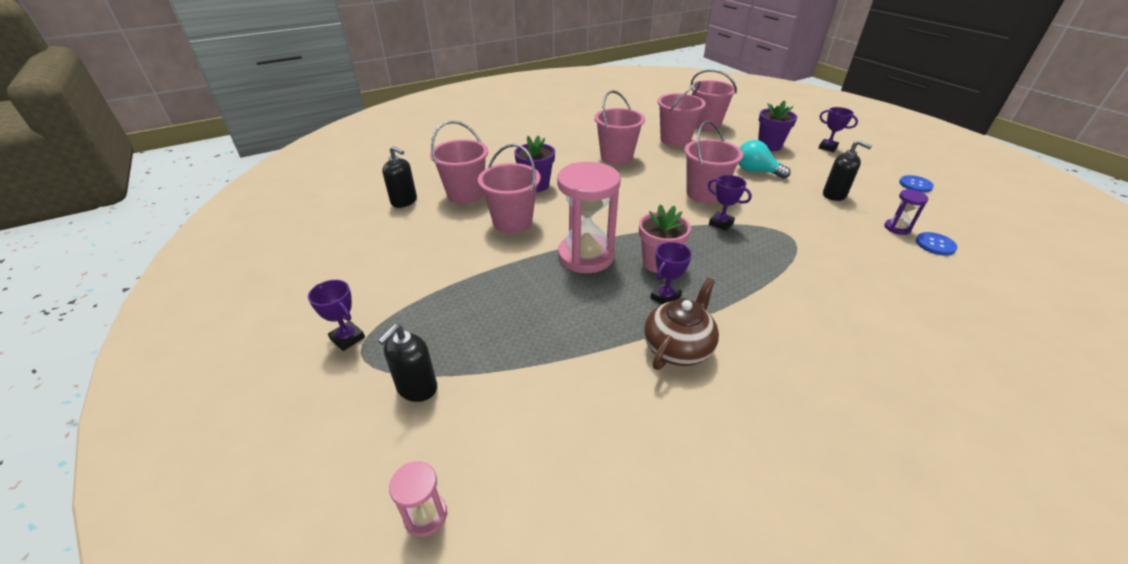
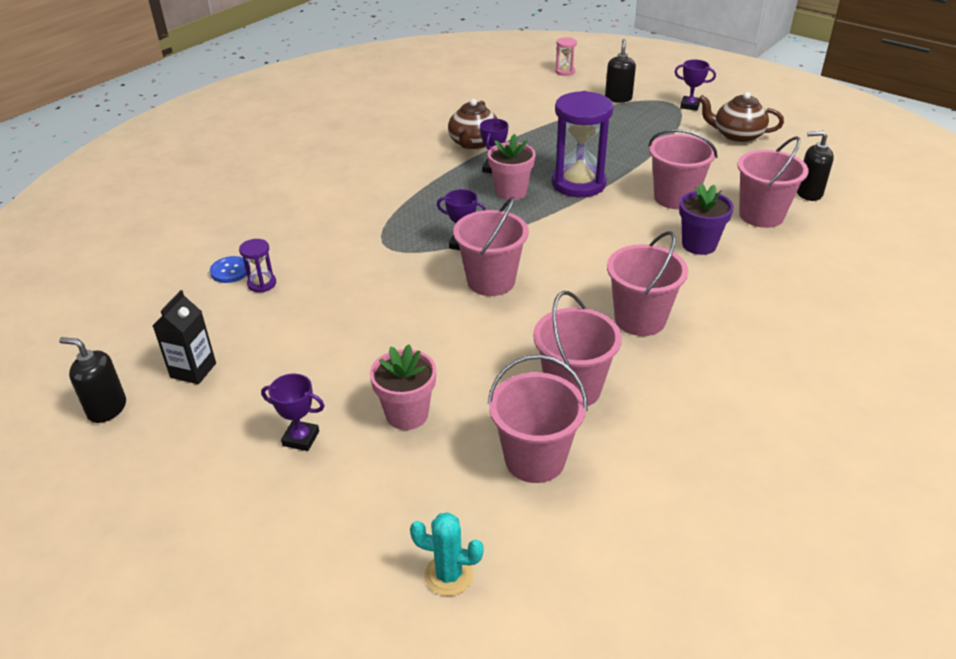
camera: 160 degrees right, 0 degrees up
pink hourglass [557,162,621,273] -> purple hourglass [552,91,613,197]
turquoise light bulb [738,140,791,179] -> none
purple flower pot [758,100,797,151] -> pink flower pot [370,344,436,430]
black soap dispenser [823,140,872,201] -> black soap dispenser moved to [59,337,126,423]
blue button [899,175,934,193] -> black carton [153,290,216,384]
none -> turquoise cactus [410,512,484,596]
none -> brown teapot [698,92,784,143]

